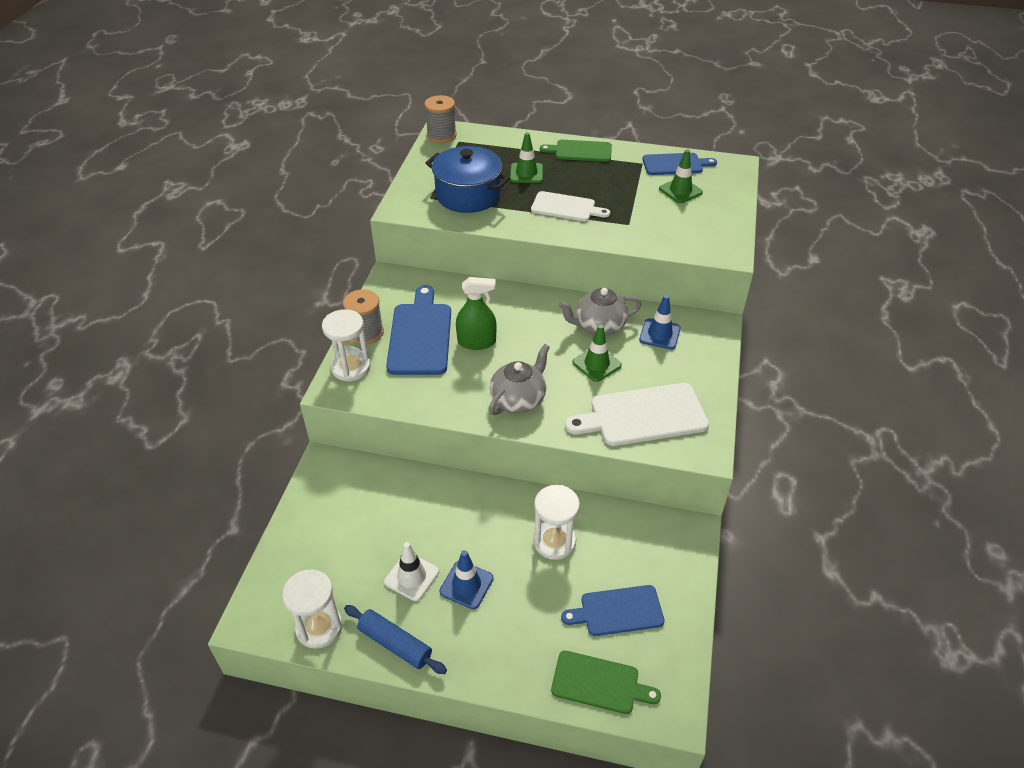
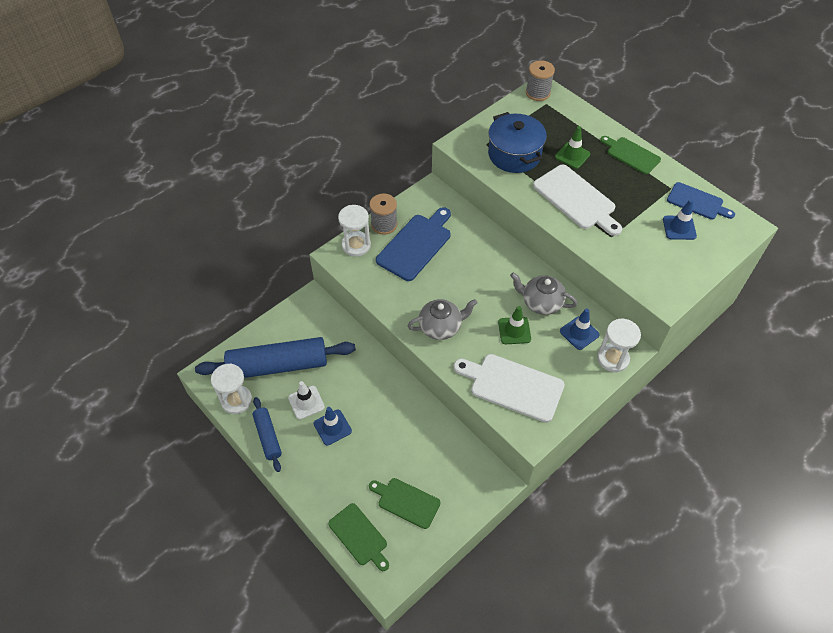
camera: 35 degrees right, 10 degrees up
green spray bottle [456,277,497,350] -> none
white cutting board [531,191,610,221] -> white cutting board [533,165,622,236], size x1.54
white hourglass [533,485,580,560] -> white hourglass moved to [597,319,641,372]
blue cutting board [561,585,665,636] -> green cutting board [369,478,441,529]
green traffic cone [659,149,703,203] -> blue traffic cone [663,199,697,240]
none -> blue rolling pin [195,337,356,378]

